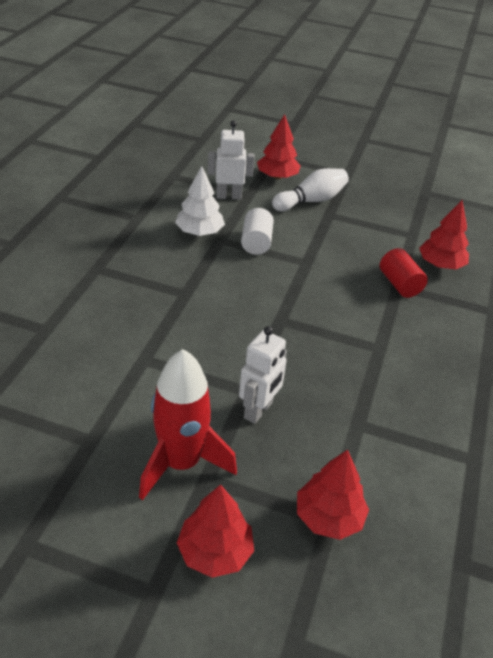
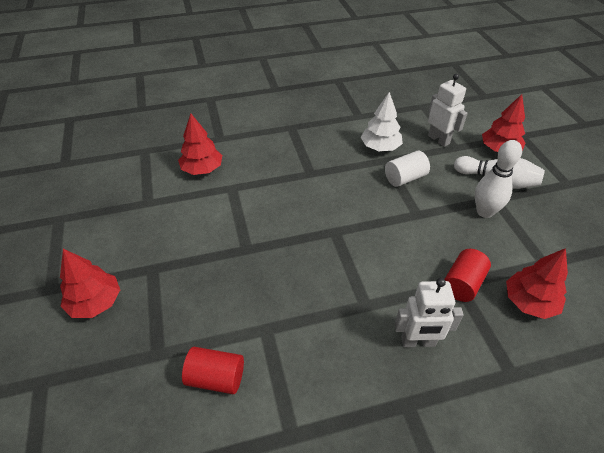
camera: 60 degrees right, 5 degrees up
red rocket [139,349,237,500] -> none
white robot [239,326,287,424] -> white robot moved to [394,278,464,347]
red tree [297,450,369,540] -> red tree moved to [178,113,222,175]
none -> red cylinder [182,347,244,394]
none -> white bowling pin [475,140,522,218]

